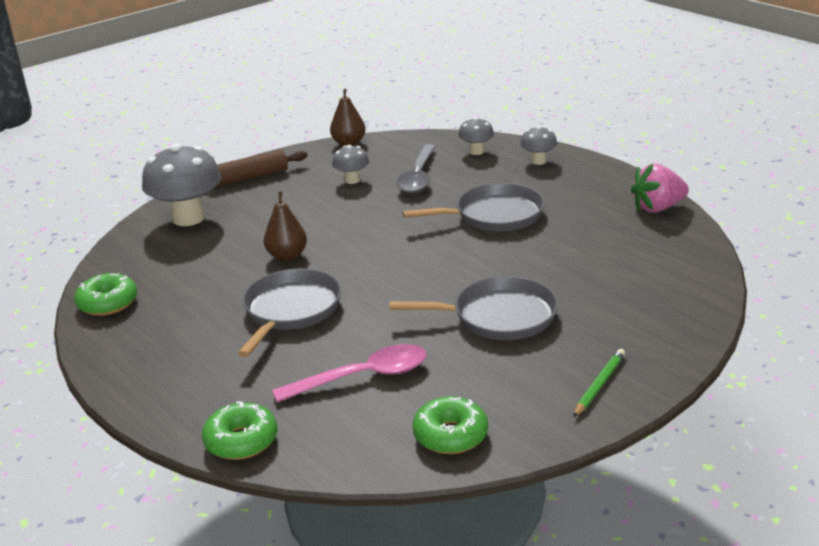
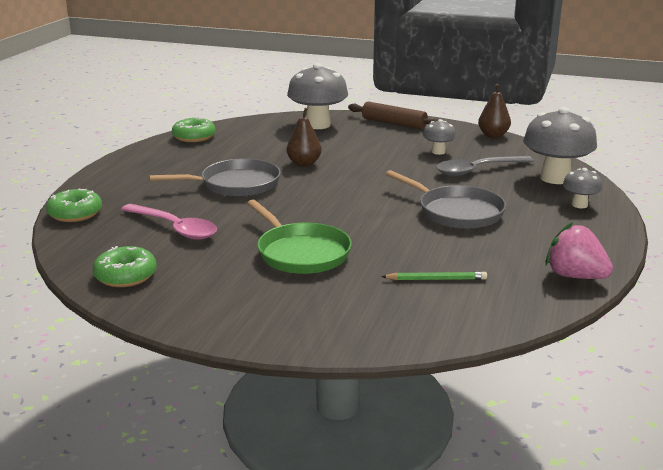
camera: 55 degrees right, 5 degrees down
grey pan [389,276,558,340] -> green pan [247,200,352,274]
grey mushroom [458,117,494,155] -> grey mushroom [523,107,597,184], size x1.99
green pencil [573,349,625,417] -> green pencil moved to [381,272,487,280]

